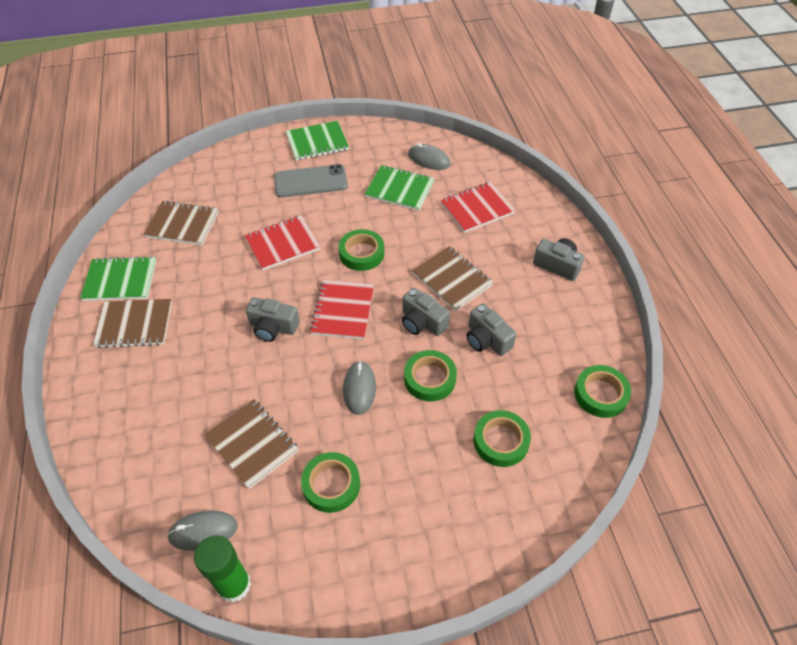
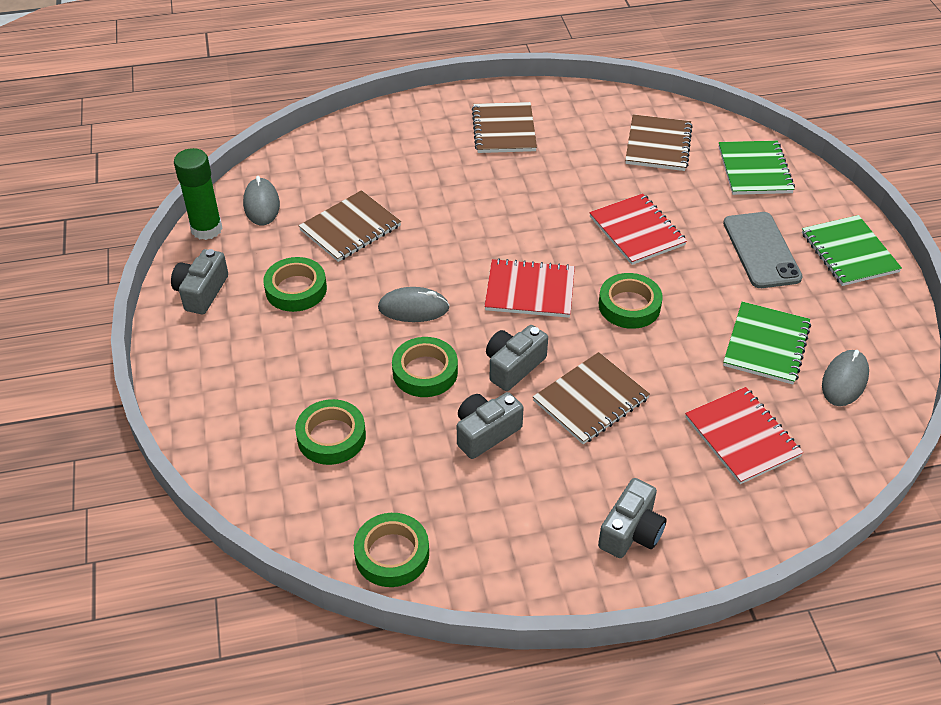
camera: 90 degrees right, 5 degrees down
green notebook [80,256,156,301] -> green notebook moved to [719,141,795,195]
grey camera [246,297,300,342] -> grey camera moved to [171,249,228,314]

